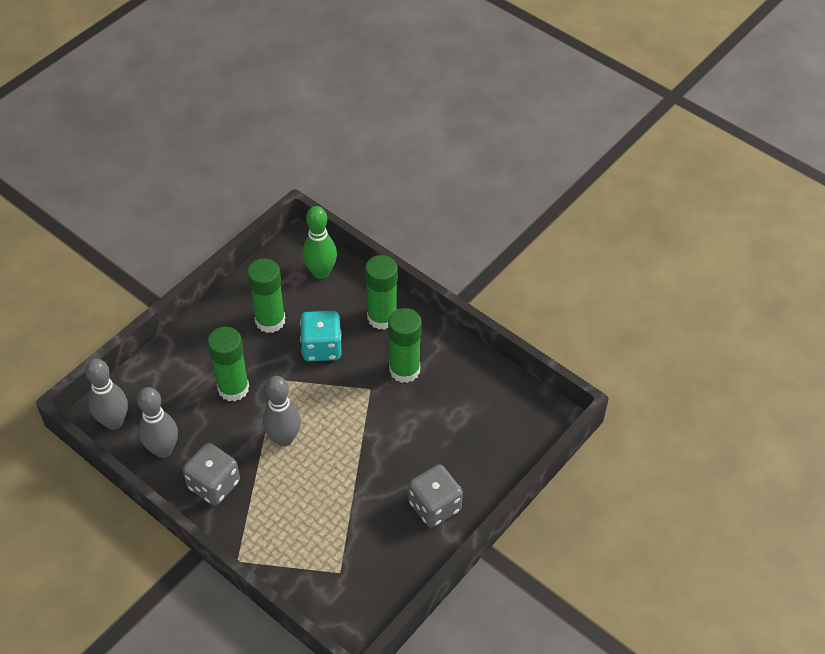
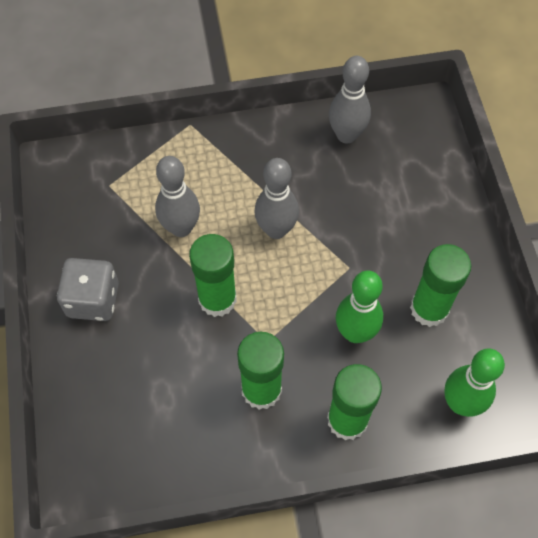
camera: 130 degrees right, 10 degrees up
grey bowling pin [85,358,128,430] -> grey bowling pin moved to [155,156,200,237]
grey dice [182,443,240,506] -> none
green glue stick [208,327,249,401] -> green glue stick moved to [189,234,237,317]
turquoise dice [300,311,342,361] -> green bowling pin [336,270,383,343]

